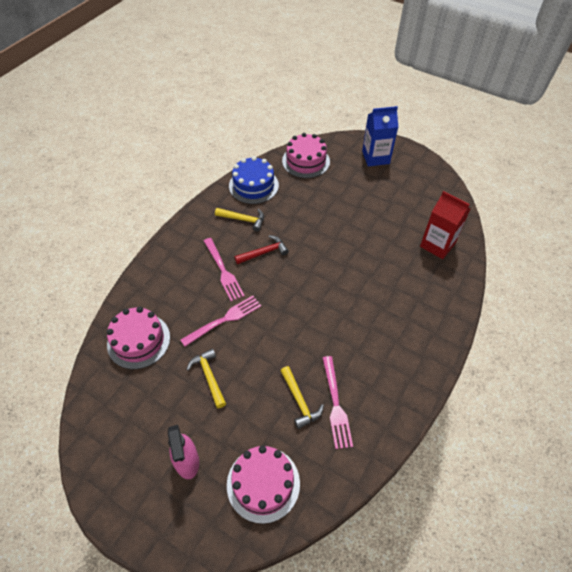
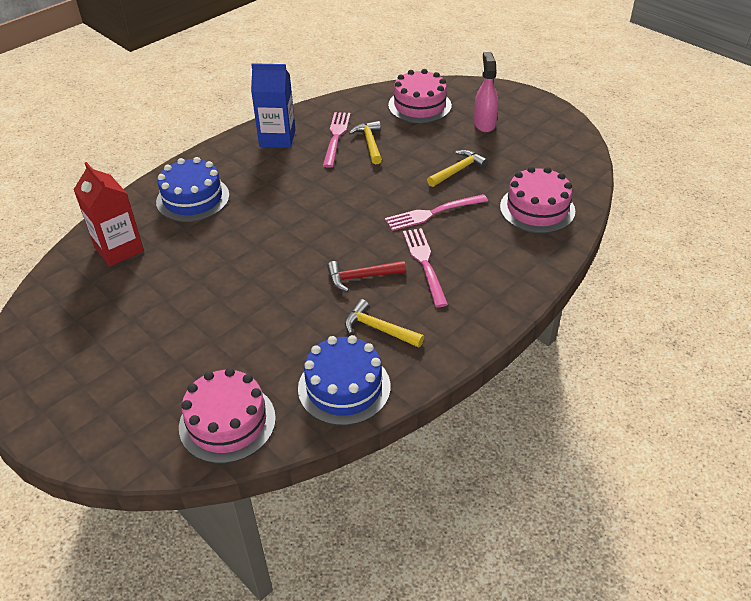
camera: 165 degrees left, 10 degrees down
yellow hammer [186,348,226,408] -> yellow hammer turned 120 degrees counterclockwise [427,150,488,187]
blue carton [362,106,398,166] -> blue carton moved to [251,63,296,148]
none -> blue cake [156,157,229,222]

